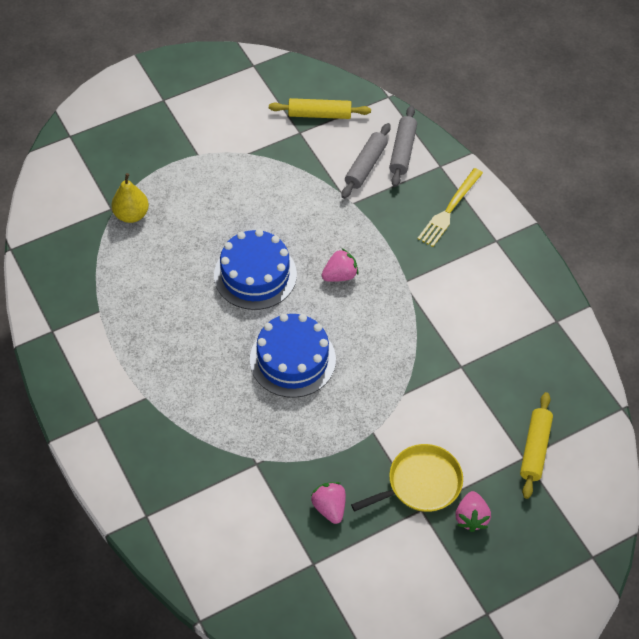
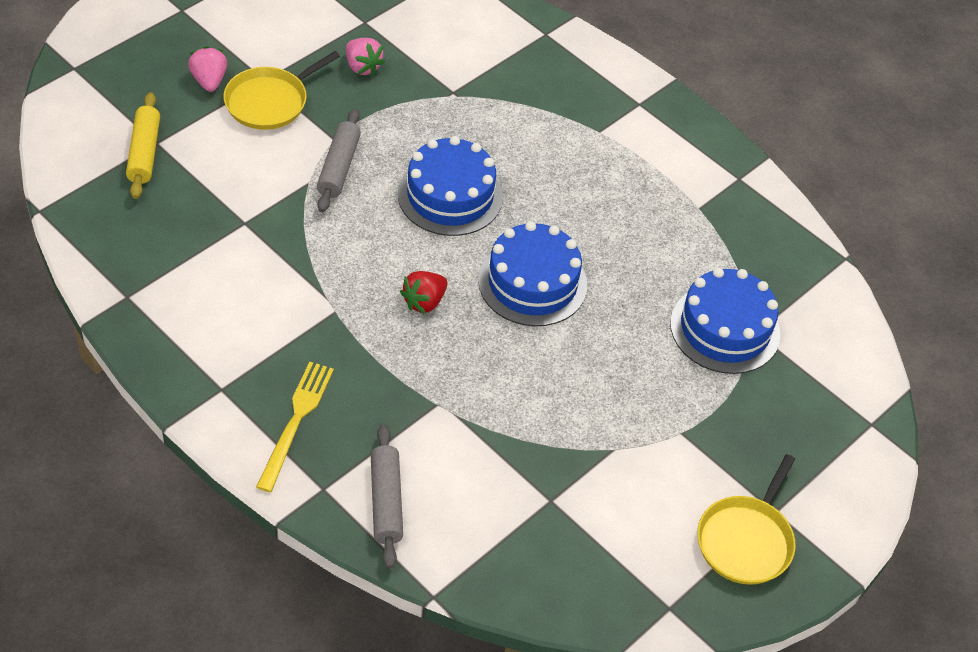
camera: 160 degrees right, 5 degrees down
yellow pear [111,173,149,223] -> blue cake [670,268,780,374]
yellow rolling pin [269,98,371,119] -> none
pink strawberry [322,248,358,282] -> red strawberry [400,271,447,314]
grey rolling pin [341,123,391,199] -> grey rolling pin moved to [317,109,361,212]
none -> yellow pan [697,454,796,585]

